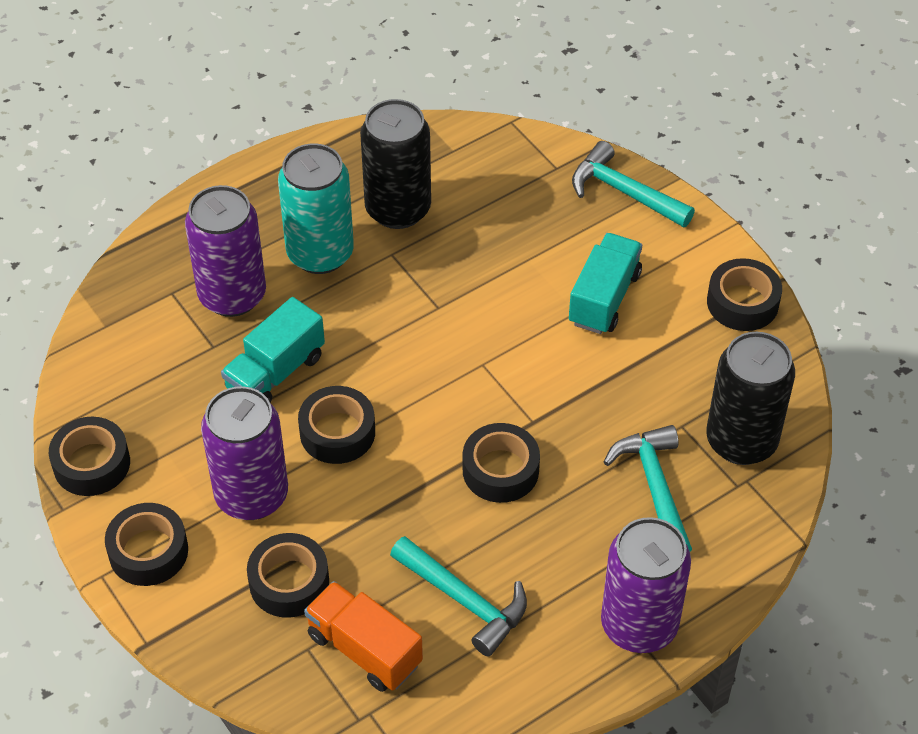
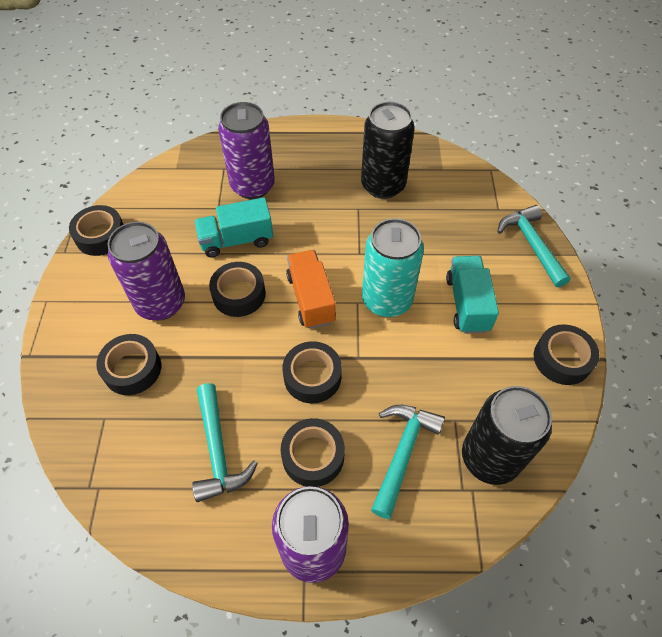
camera: 35 degrees right, 5 degrees up
black tape [105,503,188,586] -> black tape moved to [281,418,345,487]
turquoise can [278,143,354,274] -> turquoise can moved to [362,218,424,317]
orange truck [304,581,423,692] -> orange truck moved to [286,250,336,329]
turquoise truck [569,233,642,334] -> turquoise truck turned 60 degrees counterclockwise [446,256,499,334]

